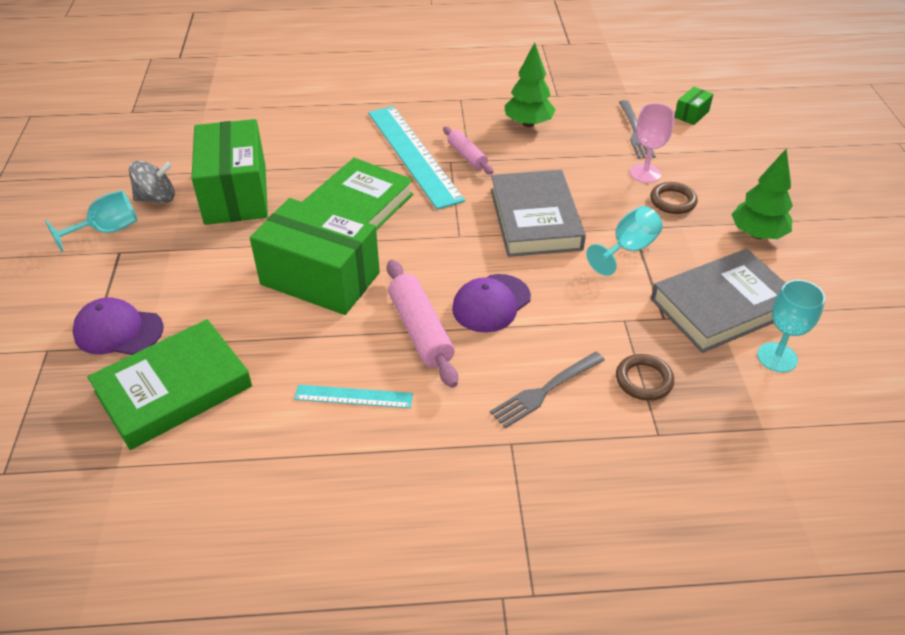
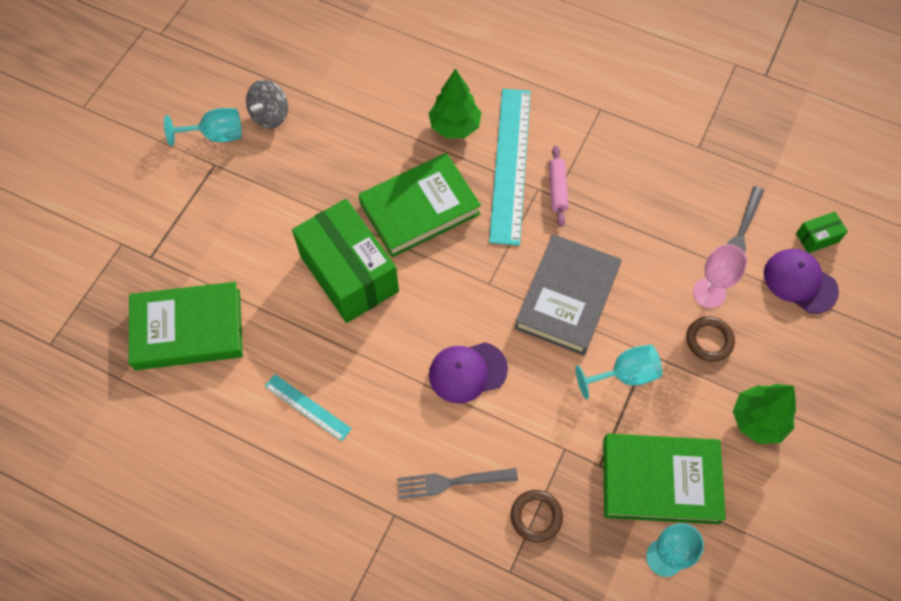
camera: 30 degrees right, 20 degrees up
purple cap [72,297,163,355] -> purple cap moved to [764,249,839,314]
grey spinning top [129,161,175,203] -> grey spinning top turned 105 degrees clockwise [246,80,288,129]
green box [191,119,268,225] -> none
pink rolling pin [387,260,458,388] -> none
green tree [505,42,556,127] -> green tree moved to [428,68,482,138]
grey book [651,249,785,353] -> green book [603,434,726,524]

